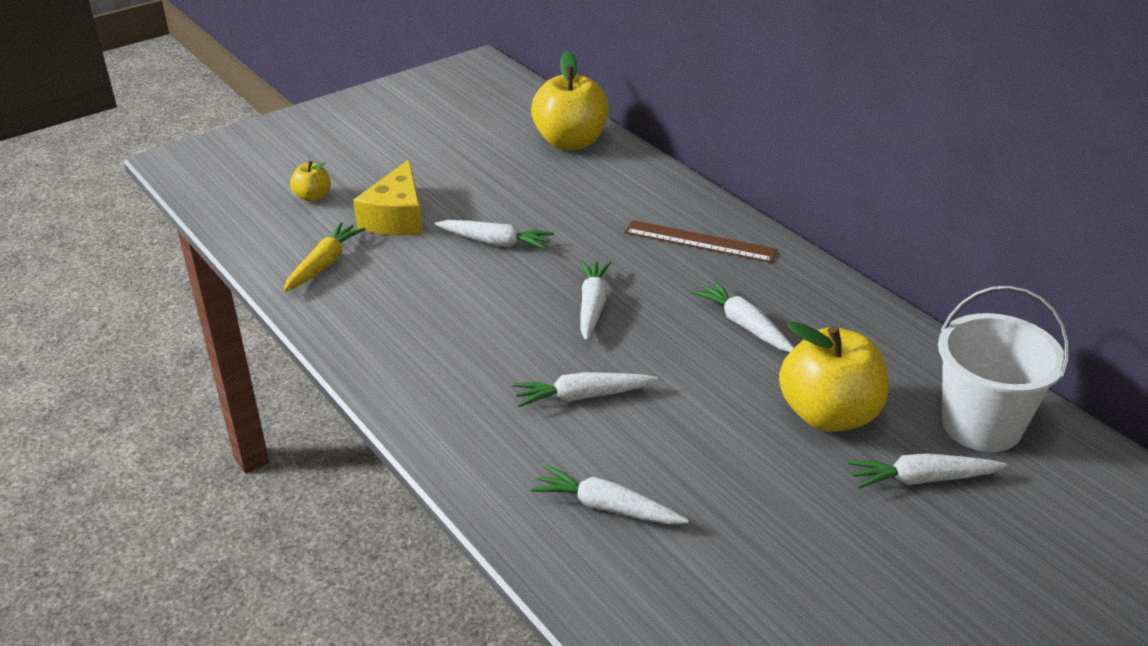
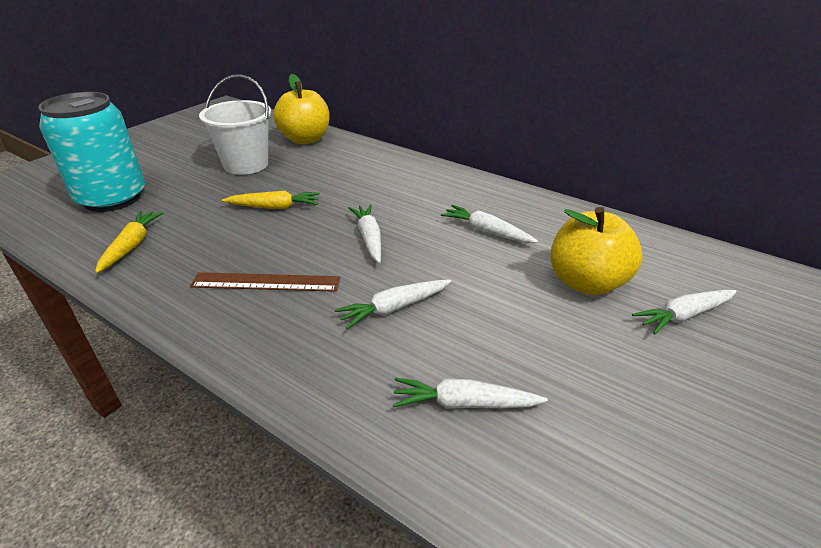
camera: 20 degrees left, 0 degrees up
yellow apple [290,161,331,202] -> turquoise can [38,92,145,212]
yellow cheese [353,159,423,235] -> none
white carrot [435,220,554,250] -> yellow carrot [222,191,320,209]
brown ruler [624,220,778,263] -> brown ruler moved to [190,272,340,292]
white bucket [938,285,1070,452] -> white bucket moved to [199,74,271,175]

